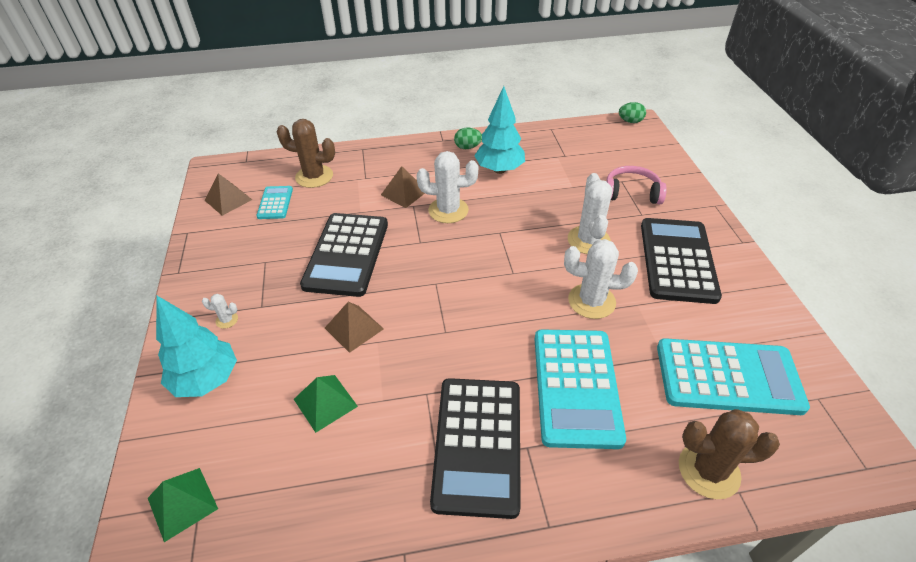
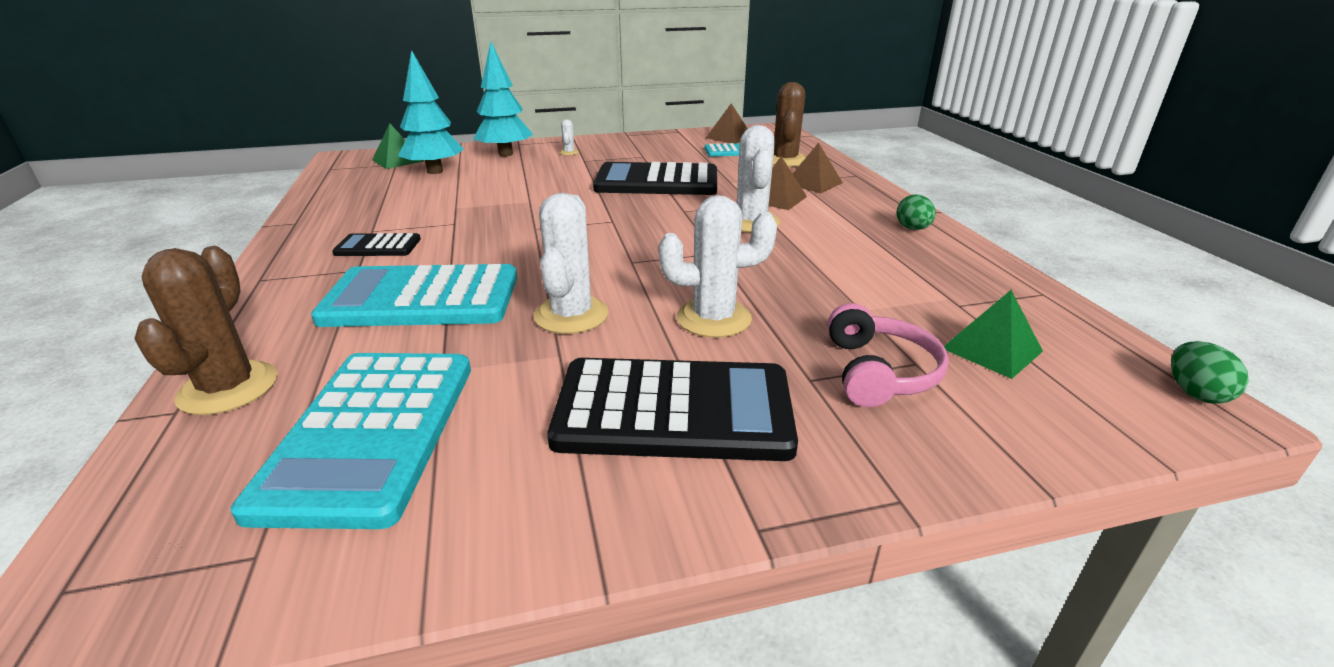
camera: 85 degrees right, 15 degrees down
green pyramid [294,375,358,433] -> green pyramid moved to [944,290,1043,379]
brown pyramid [325,302,384,353] -> brown pyramid moved to [793,143,843,193]
black calculator [430,378,521,519] -> black calculator [332,233,421,256], size x0.49
turquoise tree [474,86,525,174] -> turquoise tree moved to [398,50,464,174]

